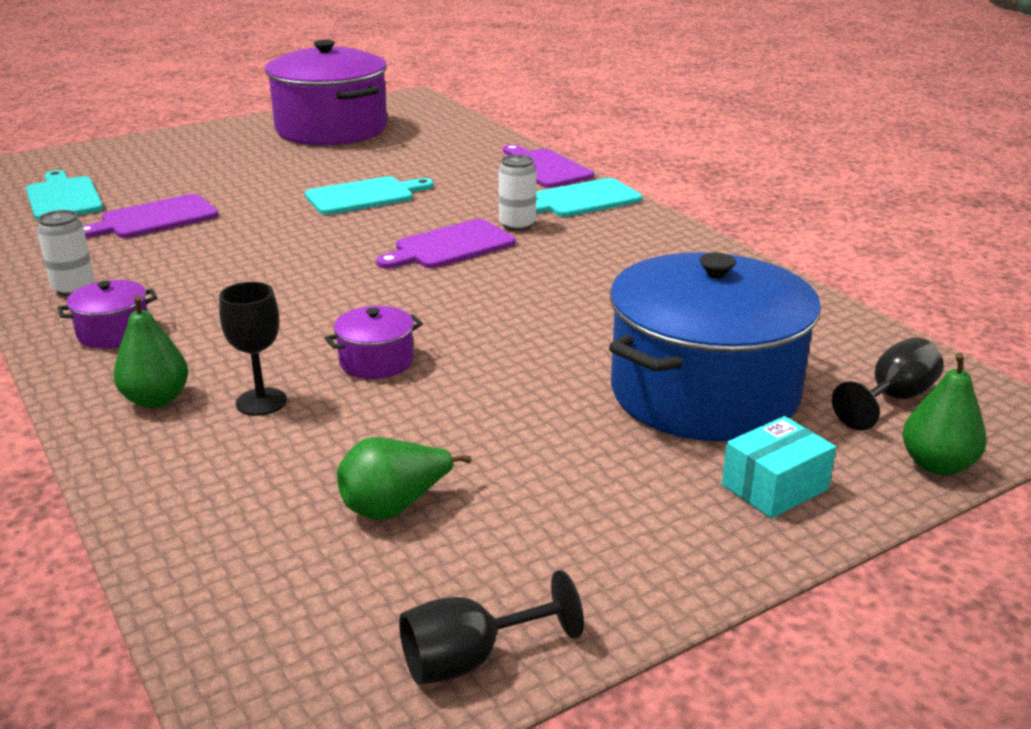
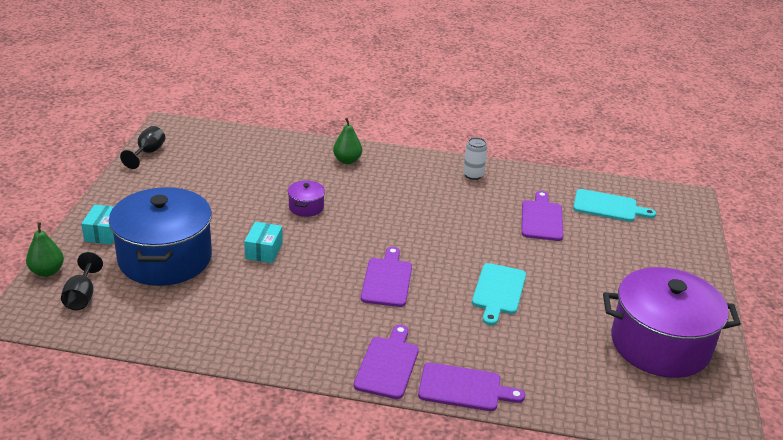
camera: 130 degrees right, 5 degrees up
purple pot [58,280,157,348] -> none
black goblet [219,282,287,416] -> none
green pear [337,437,472,520] -> none
white can [499,155,536,231] -> none
turquoise cutting board [536,178,642,217] -> purple cutting board [354,325,419,399]
none -> turquoise box [244,222,283,263]

